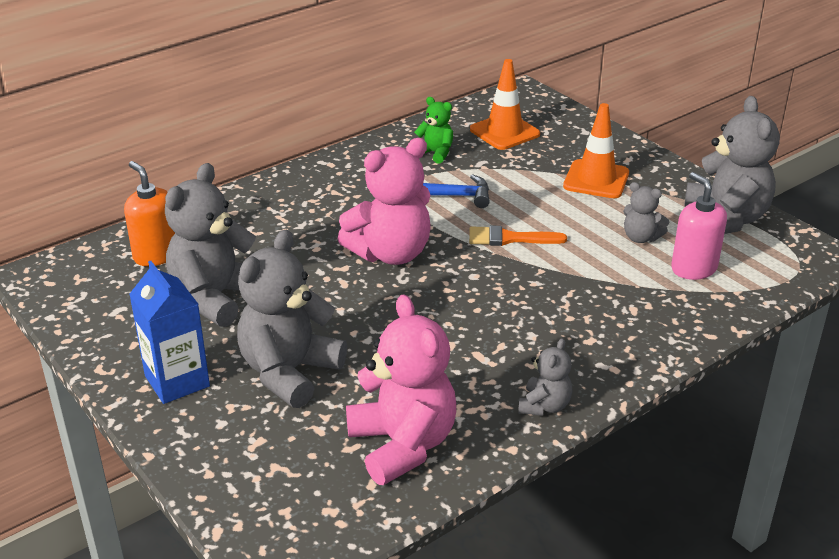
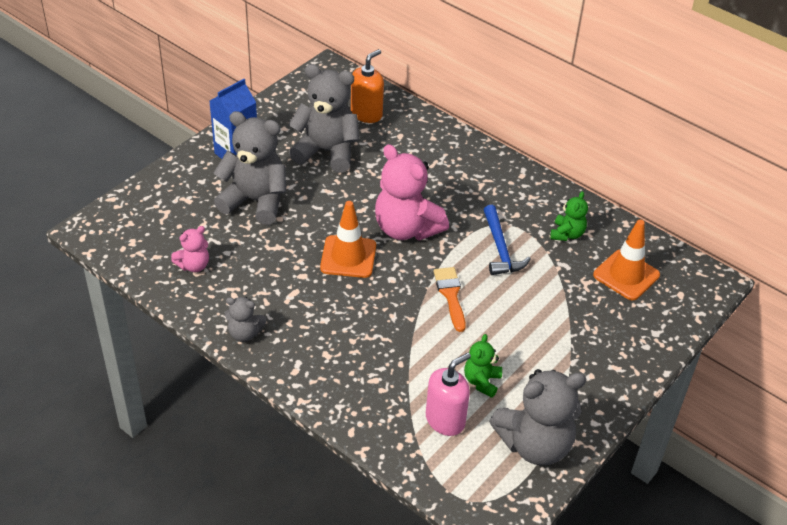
camera: 75 degrees right, 10 degrees up
pink teddy bear [346,294,456,485] -> pink teddy bear [171,226,209,272], size x0.50
orange traffic cone [563,103,629,198] -> orange traffic cone moved to [320,201,376,278]
grey teddy bear [623,182,669,243] -> green teddy bear [464,334,502,398]

